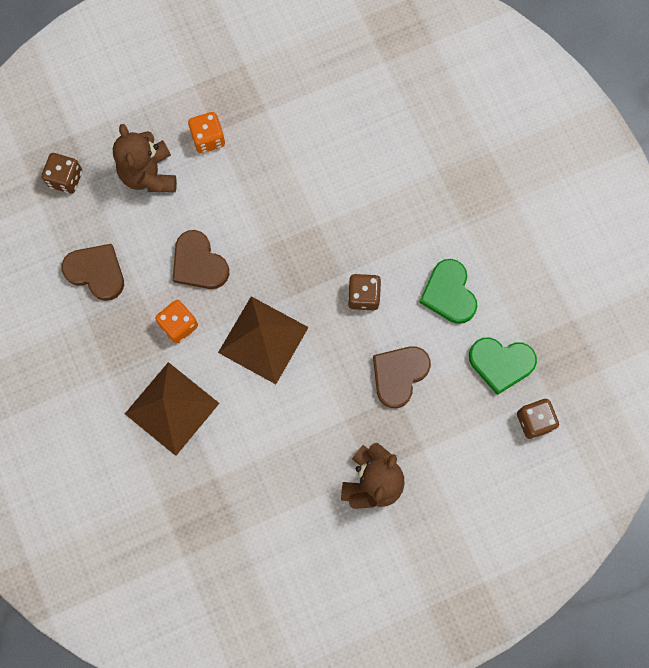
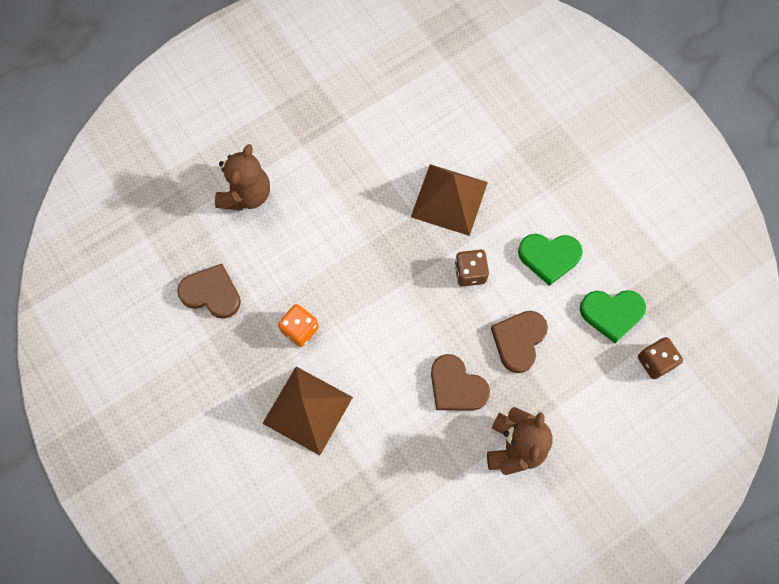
camera: 10 degrees left, 5 degrees down
brown dice [42,153,82,194] -> none
brown teddy bear [113,124,177,192] -> brown teddy bear turned 135 degrees counterclockwise [215,144,270,211]
brown heart [173,230,229,289] -> brown heart moved to [431,354,490,411]
orange dice [188,112,225,153] -> none
brown pyramid [218,296,309,384] -> brown pyramid moved to [411,164,488,236]
green heart [419,259,477,324] -> green heart turned 60 degrees counterclockwise [518,234,583,286]

